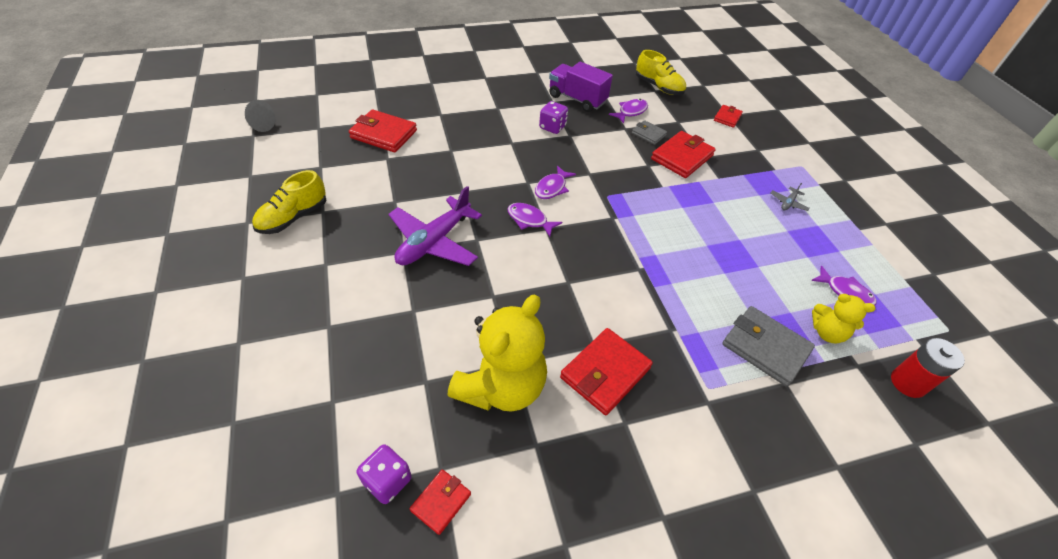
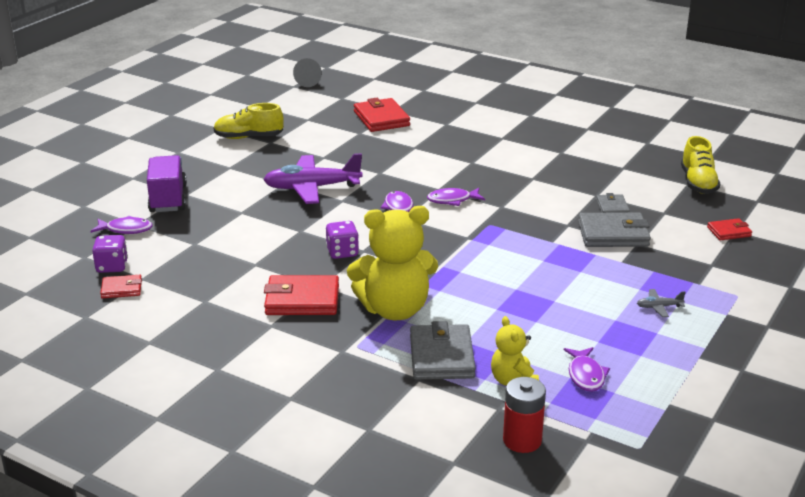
camera: 50 degrees right, 20 degrees down
yellow teddy bear [447,294,547,412] -> yellow teddy bear moved to [347,206,438,320]
purple dice [539,101,568,134] -> purple dice moved to [326,221,359,259]
purple truck [549,62,613,112] -> purple truck moved to [147,155,187,212]
purple fish [609,99,648,123] -> purple fish moved to [90,216,153,234]
red wallet [651,131,716,178] -> grey wallet [578,212,651,247]

